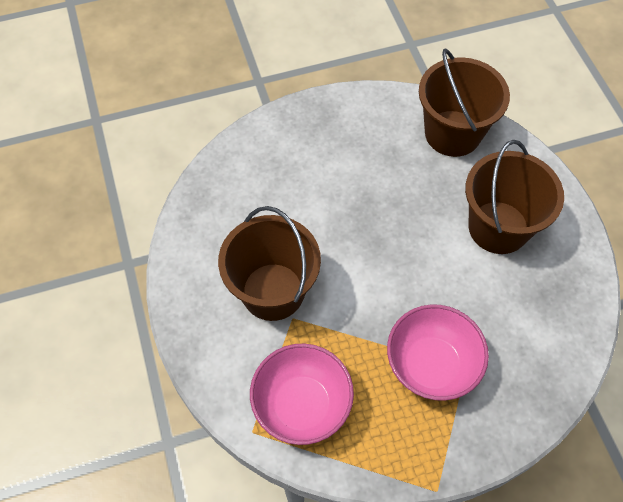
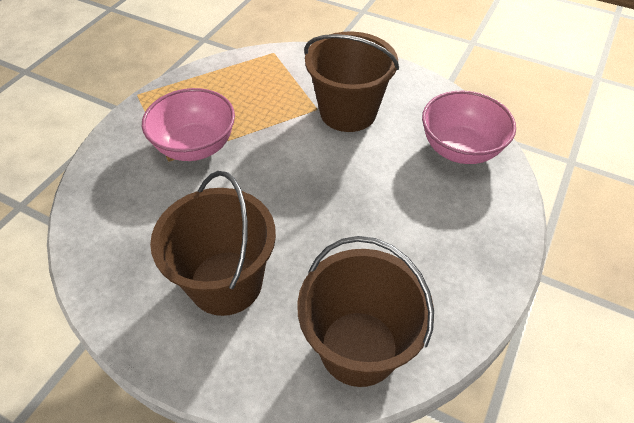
camera: 135 degrees right, 10 degrees down
pink bowl [250,344,354,445] -> pink bowl moved to [422,91,516,164]

